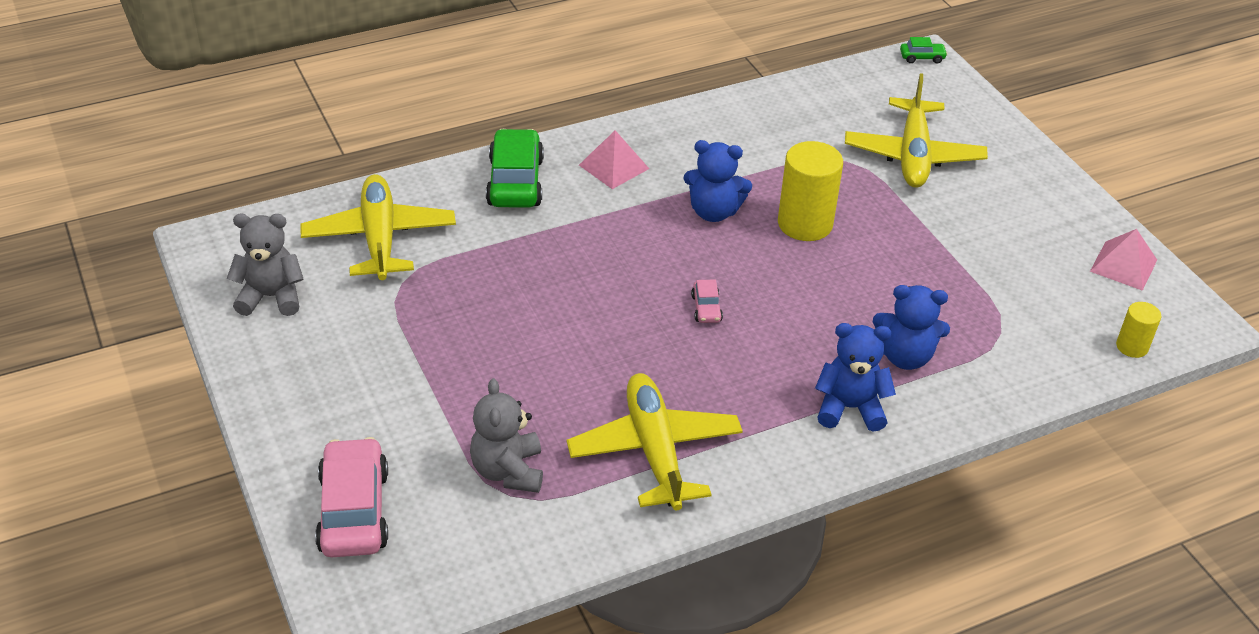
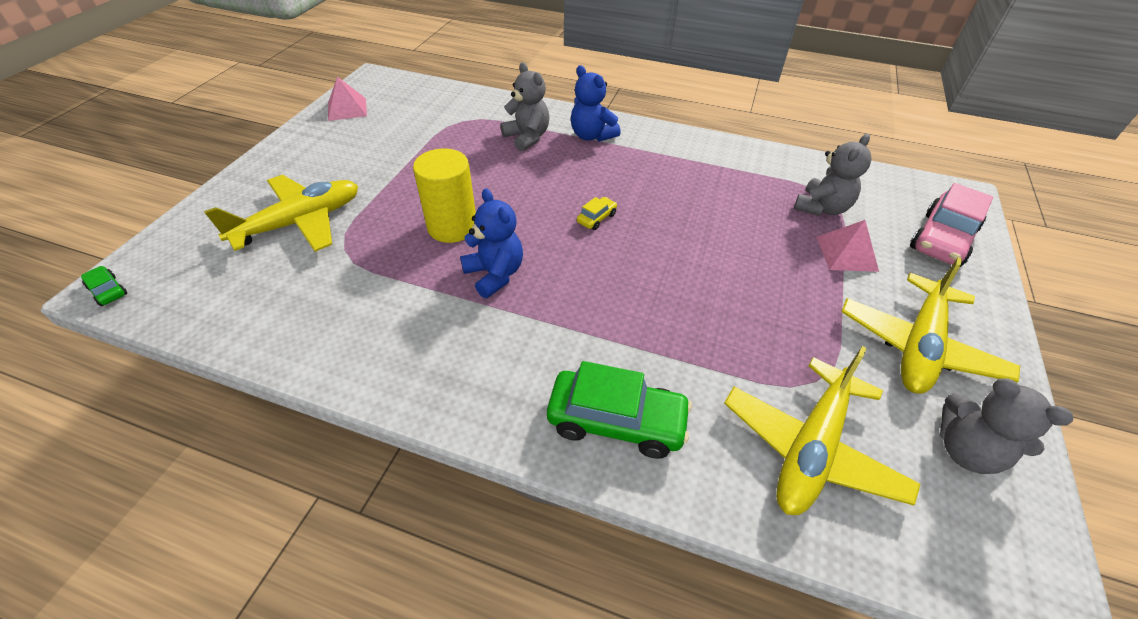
camera: 135 degrees left, 5 degrees up
green car [486,129,544,208] -> green car turned 120 degrees counterclockwise [547,361,692,459]
yellow plane [567,373,743,511] -> yellow plane moved to [841,257,1020,394]
pink pyramid [579,130,649,189] -> pink pyramid moved to [816,220,879,272]
pink car [691,279,723,323] -> yellow car [577,197,617,230]
blue teddy bear [873,285,950,370] -> grey teddy bear [500,62,550,151]
yellow cylinder [1116,302,1161,358] -> none

